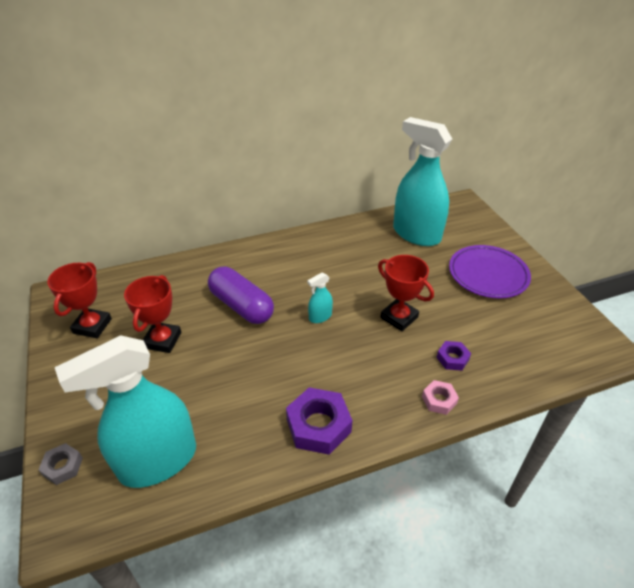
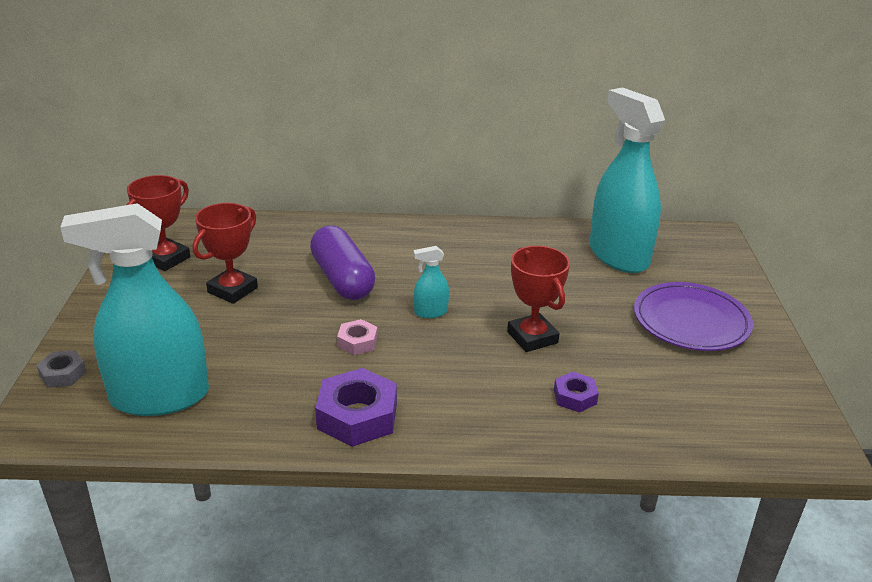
camera: 20 degrees right, 10 degrees down
pink nut [422,380,459,415] -> pink nut moved to [337,319,378,355]

